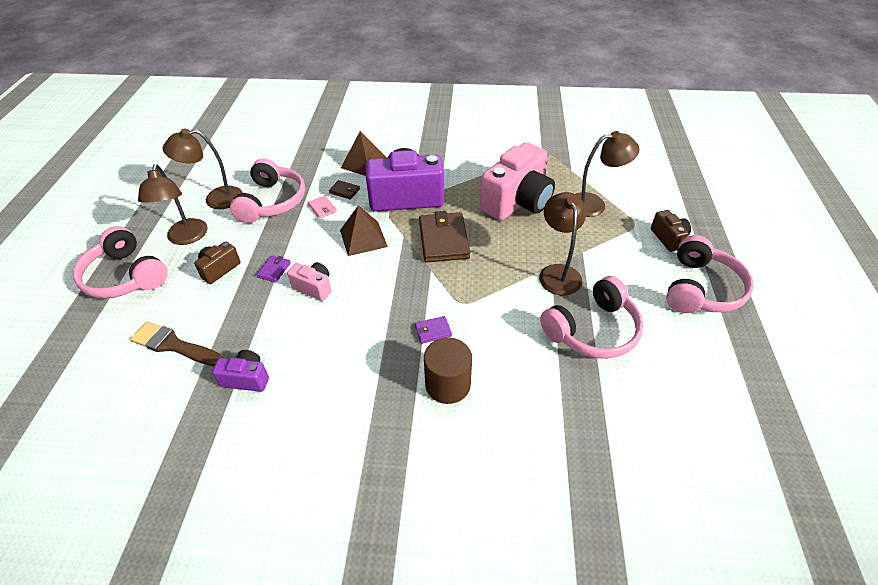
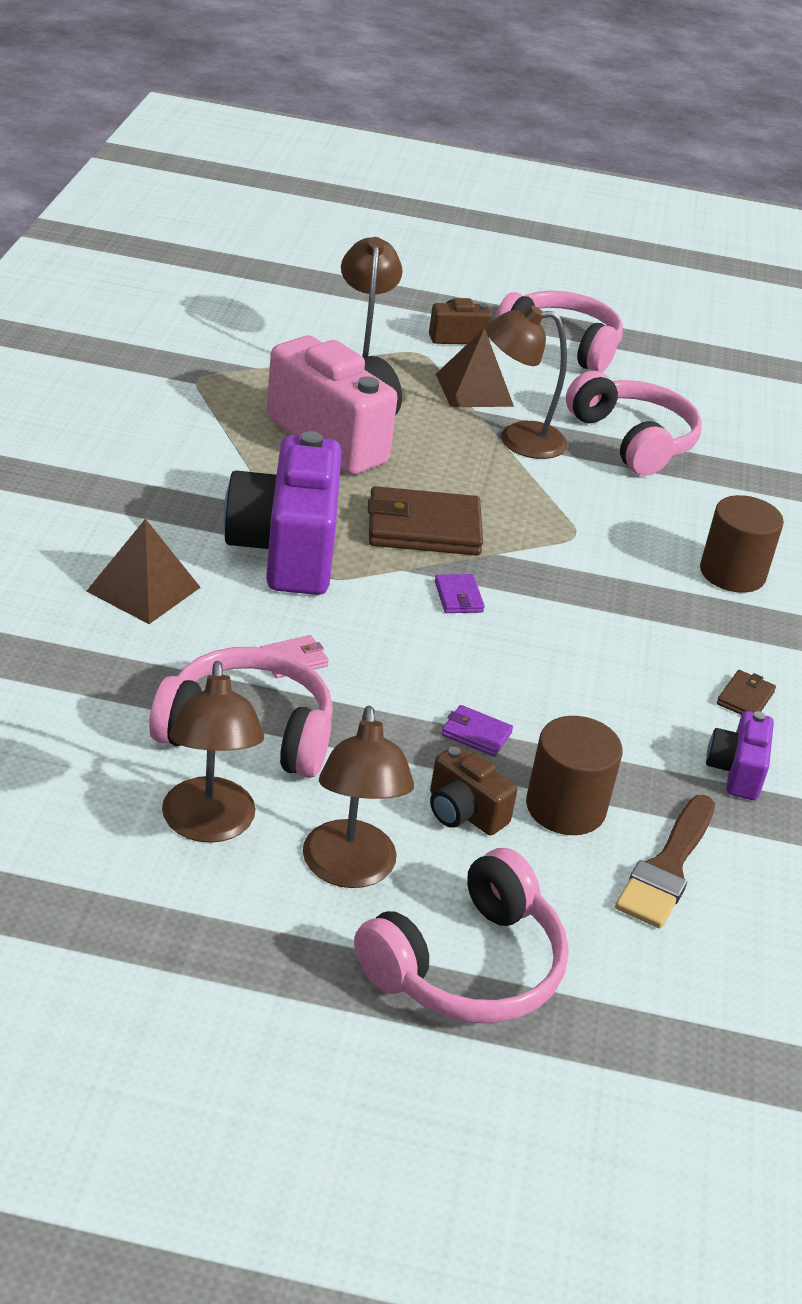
camera: 90 degrees left, 10 degrees down
brown lamp [138,164,207,245] -> brown lamp turned 90 degrees clockwise [303,706,414,888]
pink camera [287,262,332,301] -> none
brown wallet [329,180,360,200] -> brown wallet moved to [717,670,776,715]
brown pyramid [340,205,388,256] -> brown pyramid moved to [436,328,514,407]
purple wallet [415,316,452,344] -> purple wallet moved to [435,574,485,613]
none -> brown cylinder [526,716,623,835]

